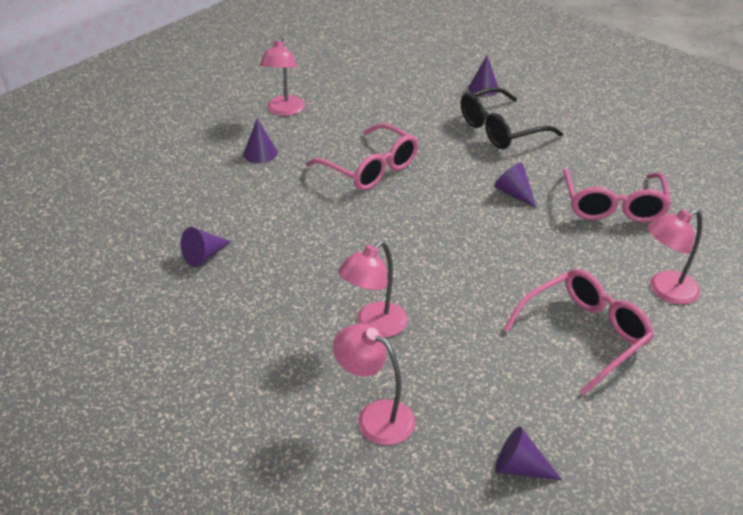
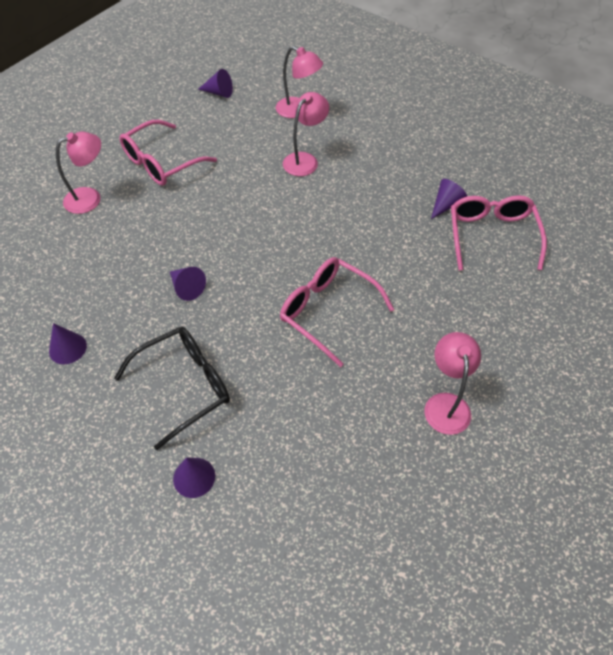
camera: 175 degrees right, 15 degrees up
purple cone [243,119,278,163] -> purple cone moved to [49,323,87,364]
pink glasses [563,168,671,222] -> pink glasses moved to [451,195,547,270]

